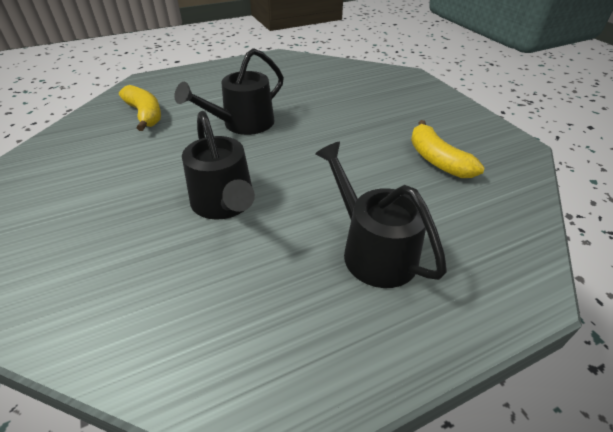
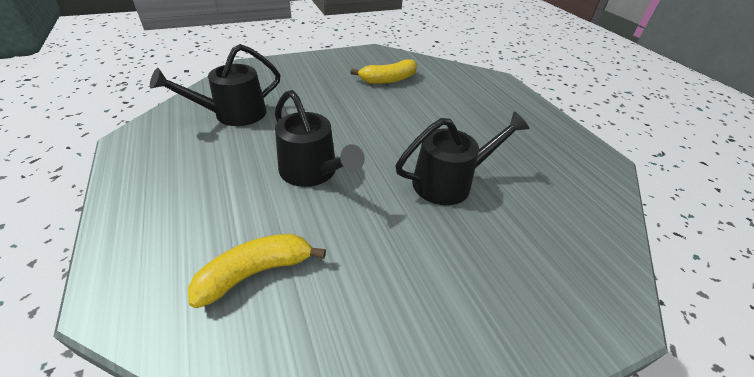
camera: 90 degrees left, 0 degrees up
black watering can [315,142,447,288] -> black watering can moved to [150,44,280,126]

